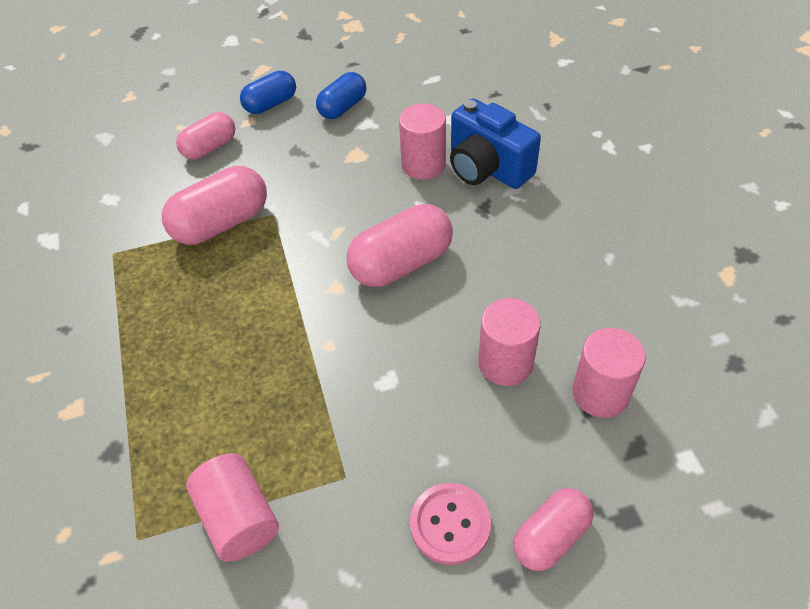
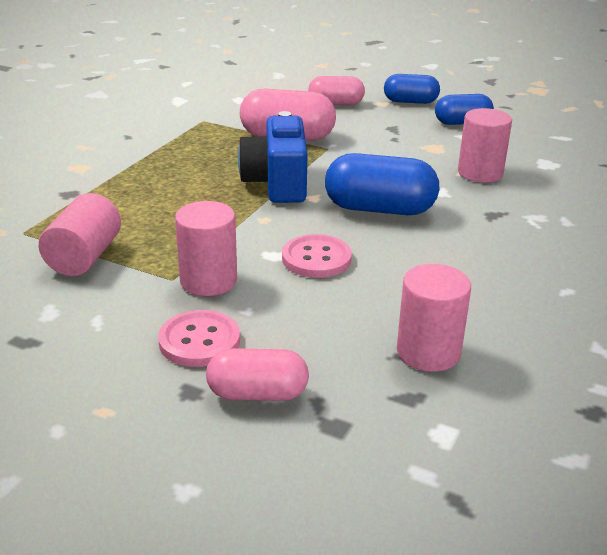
camera: 40 degrees right, 20 degrees down
pink capsule [346,204,453,287] -> blue capsule [325,153,440,215]
blue camera [450,98,541,189] -> blue camera moved to [238,111,308,203]
pink cylinder [478,298,541,386] -> pink cylinder moved to [175,201,237,296]
none -> pink button [282,234,352,278]

